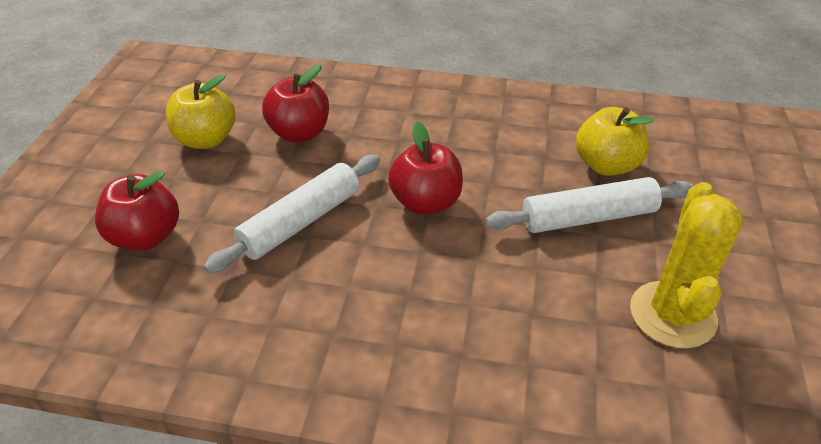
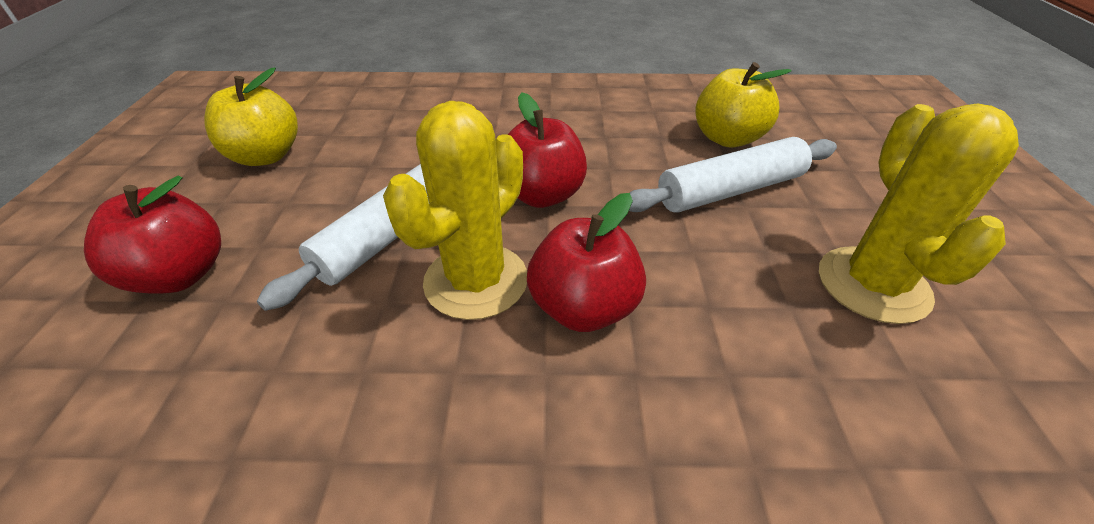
camera: 10 degrees left, 0 degrees up
red apple [262,65,329,143] -> red apple moved to [527,193,646,332]
none -> yellow cactus [383,101,527,320]

